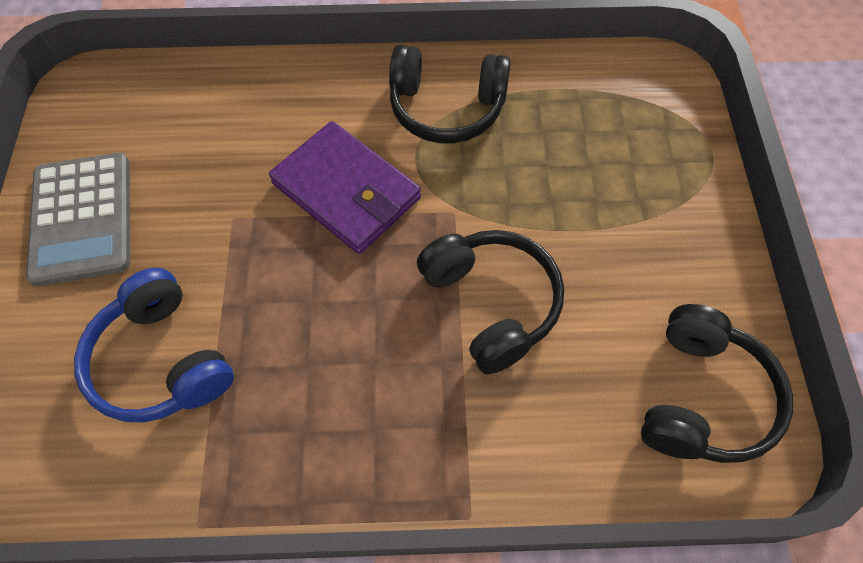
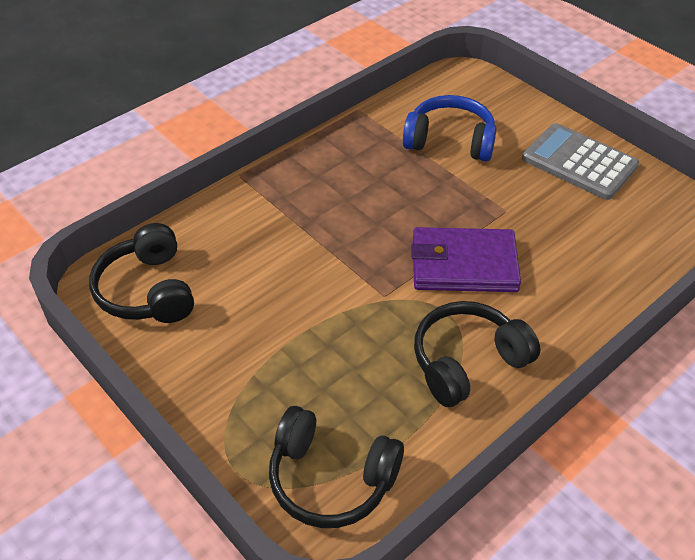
camera: 140 degrees right, 15 degrees down
black headphones [417,230,564,375] -> black headphones moved to [269,406,404,528]

